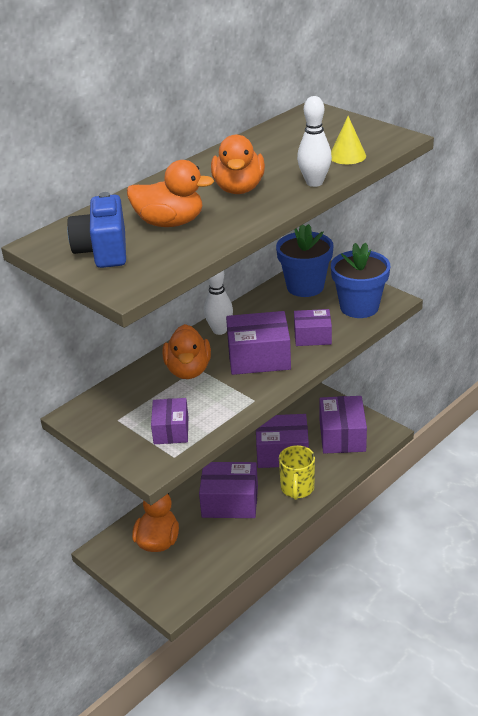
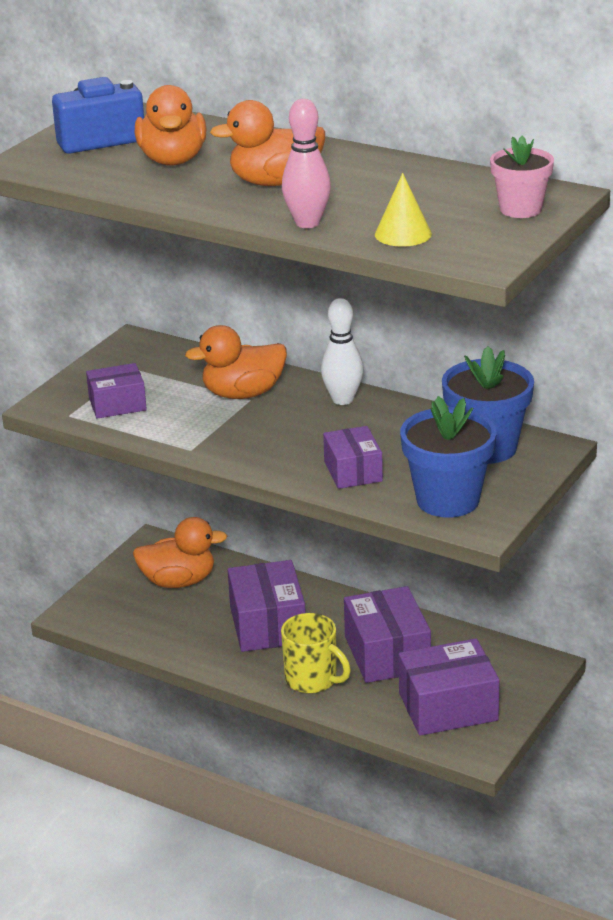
camera: 75 degrees right, 5 degrees down
purple box [226,311,291,375] -> none
yellow mug [279,445,315,500] -> yellow mug turned 135 degrees counterclockwise [281,613,351,694]
white bowling pin [297,96,332,187] -> pink bowling pin [282,99,331,228]
none -> pink flower pot [490,136,554,218]

